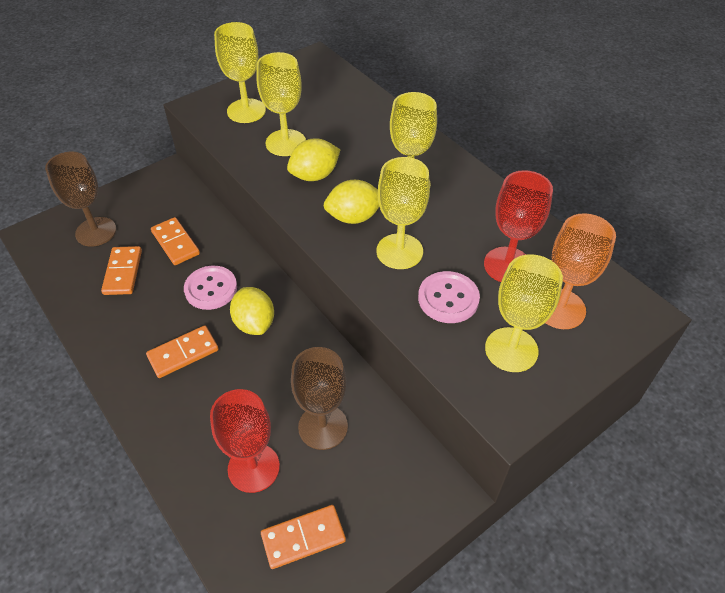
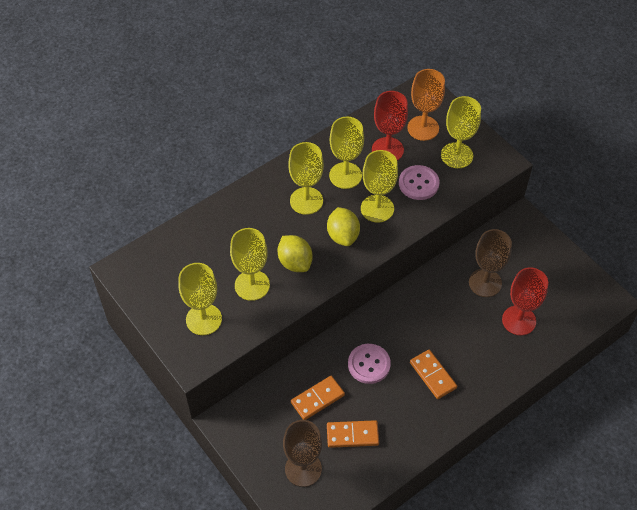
camera: 90 degrees left, 5 degrees up
yellow lemon [230,287,274,335] -> none
orange domino [261,505,346,569] -> none
none -> yellow goblet [329,117,364,189]

